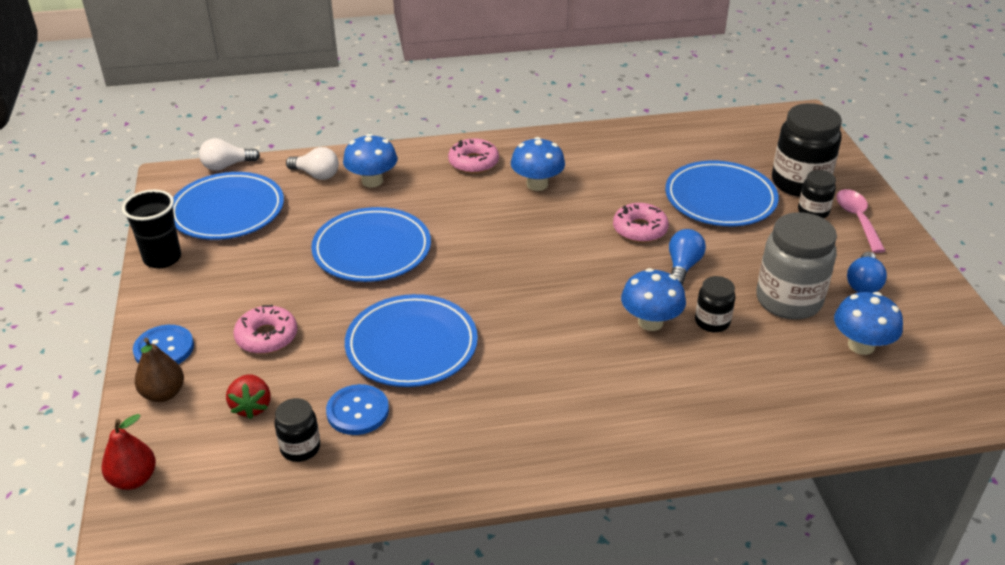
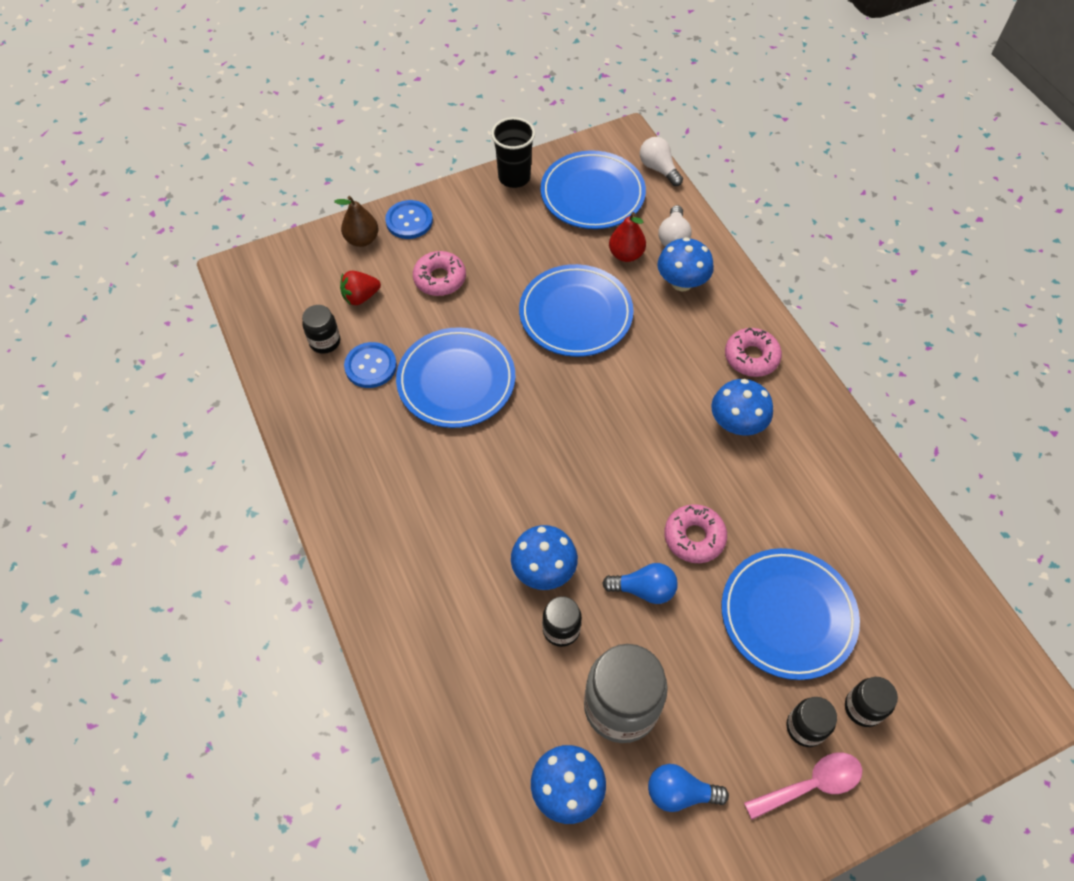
camera: 75 degrees right, 20 degrees up
red pear [101,414,156,490] -> red pear moved to [609,212,646,262]
black jar [772,103,842,197] -> black jar [845,677,898,727], size x0.52

